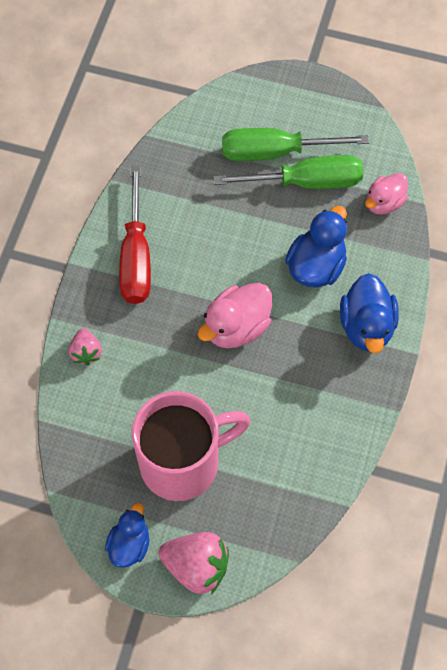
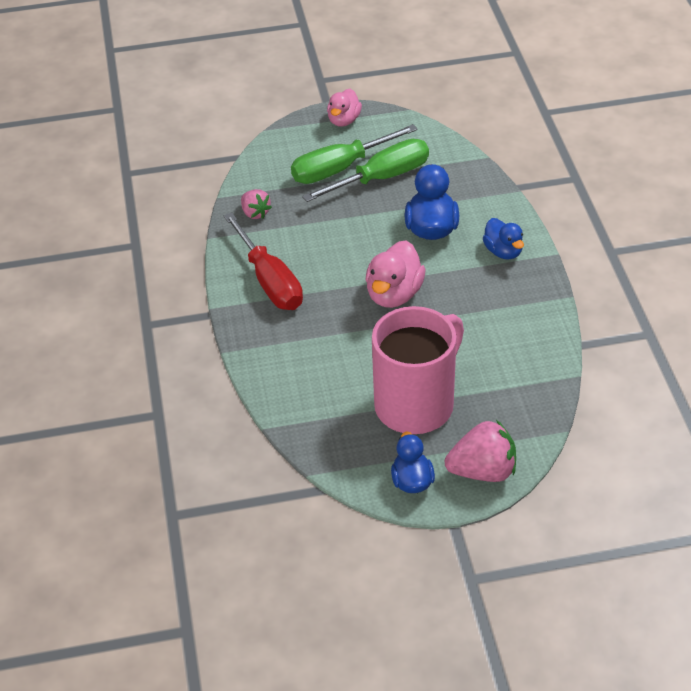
camera: 25 degrees left, 20 degrees down
pink strawberry [68,328,102,365] -> pink strawberry moved to [241,189,272,219]
blue duck [340,273,399,354] -> blue duck [483,218,524,259], size x0.66
pink duck [365,173,408,215] -> pink duck moved to [327,89,362,127]

